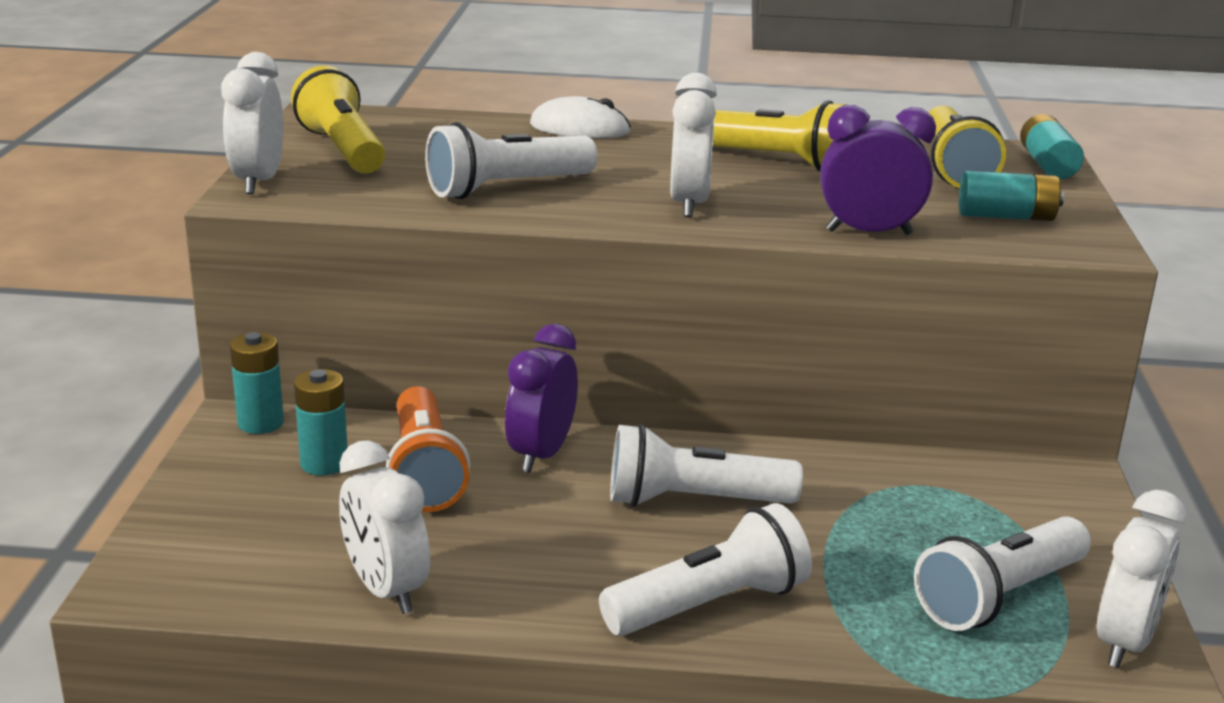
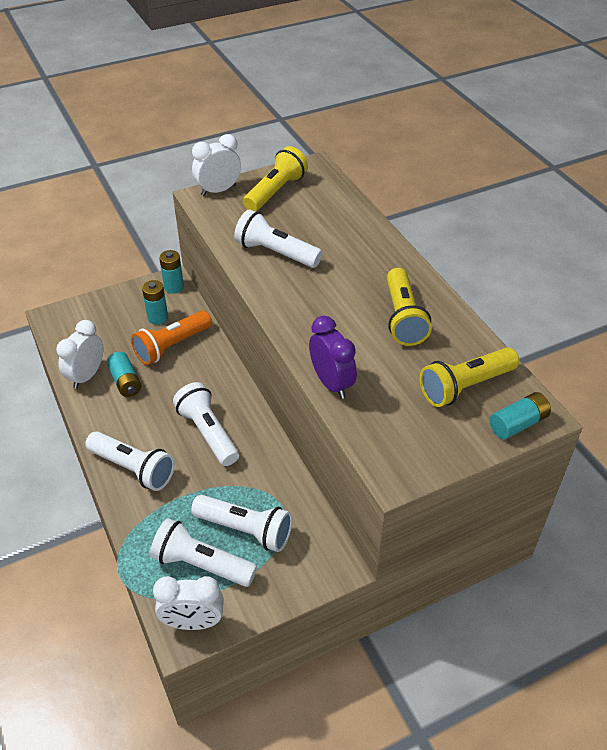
camera: 60 degrees right, 20 degrees up
purple clock [505,324,578,473] -> none
white mouse [530,96,631,138] -> none
white clock [670,73,717,217] -> none
turquoise battery [959,171,1064,221] -> turquoise battery moved to [107,352,141,397]
none -> white flashlight [191,495,293,552]

